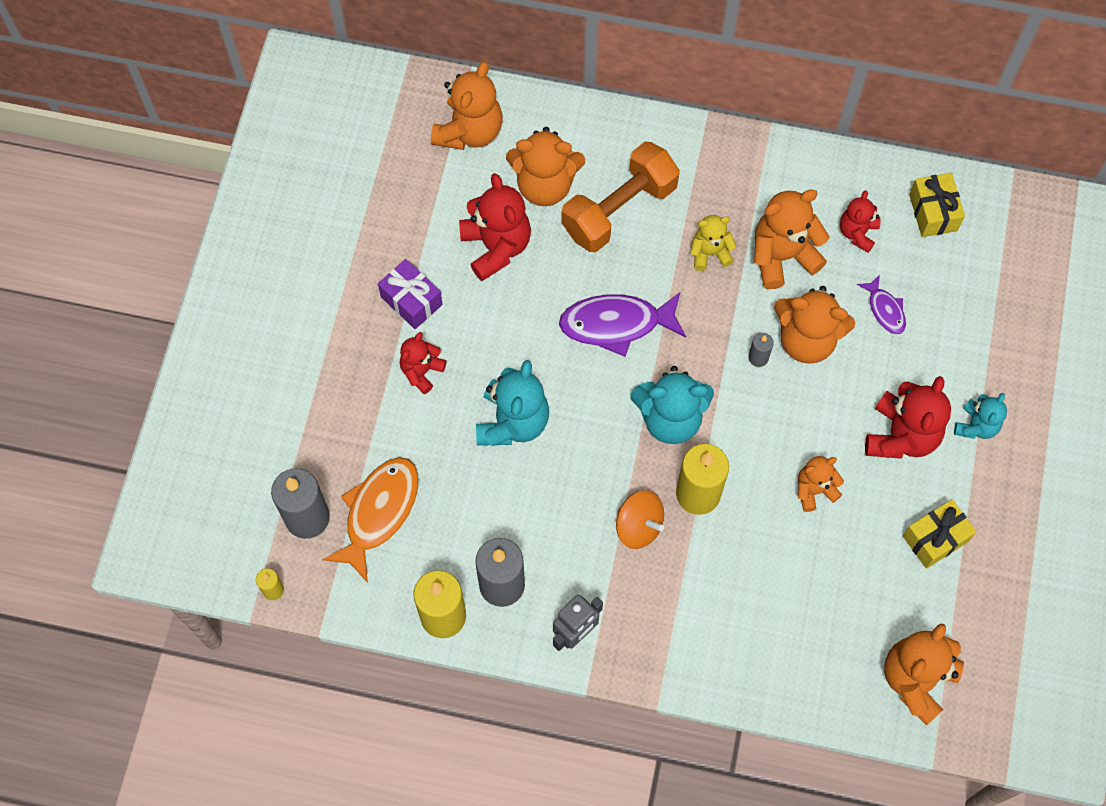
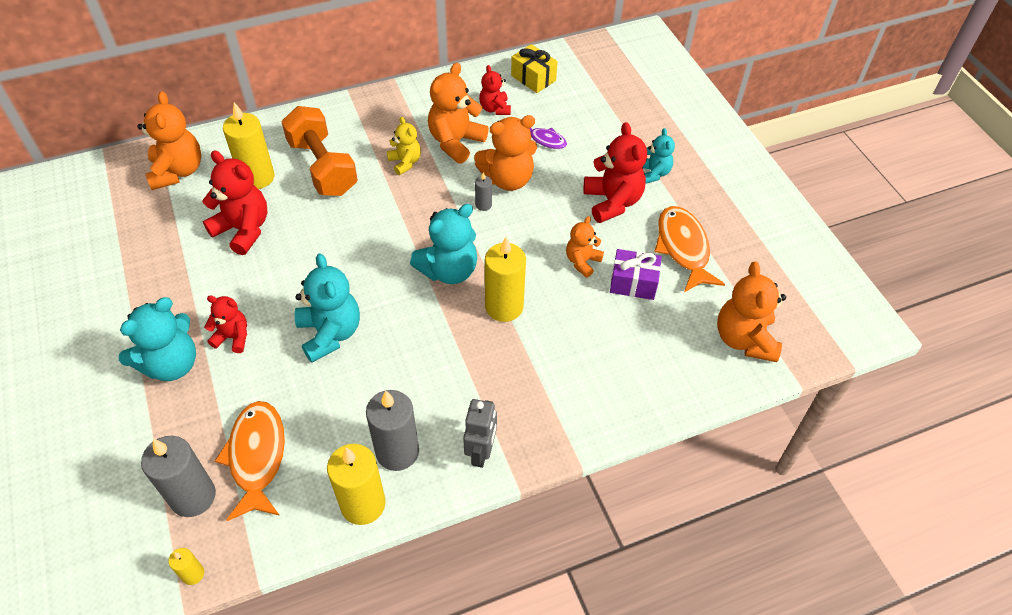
camera: 35 degrees left, 15 degrees down
purple gift [378,259,443,329] -> purple gift moved to [610,249,662,300]
red teddy bear [400,332,447,394] -> red teddy bear turned 105 degrees clockwise [204,295,247,353]
orange teddy bear [506,127,585,206] -> yellow candle [223,102,275,189]
purple fish [559,292,686,357] -> none
orange dumbbell [562,142,680,252] -> orange dumbbell turned 45 degrees counterclockwise [281,106,358,196]
orange spinning top [616,490,664,549] -> none
yellow teddy bear [690,215,737,271] -> yellow teddy bear turned 105 degrees clockwise [387,117,421,175]
yellow gift [903,499,976,569] -> orange fish [654,206,725,292]
none -> turquoise teddy bear [119,297,196,381]

